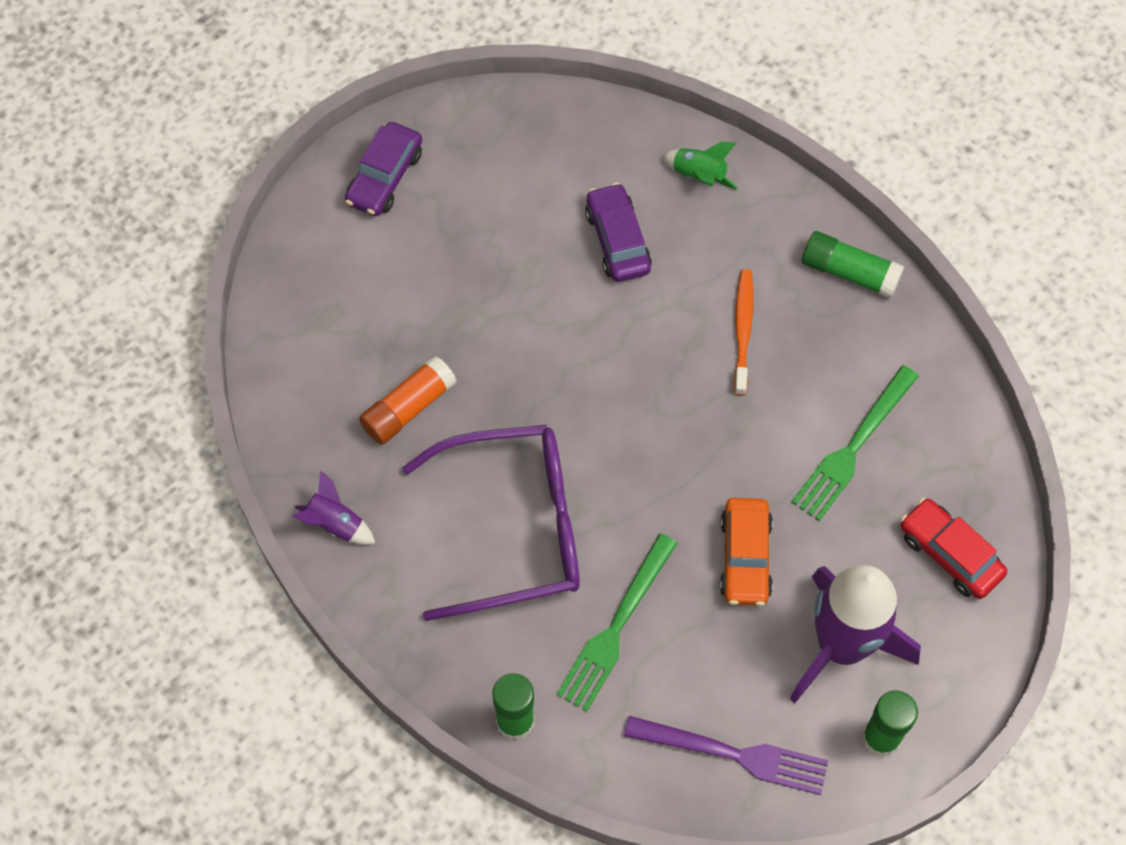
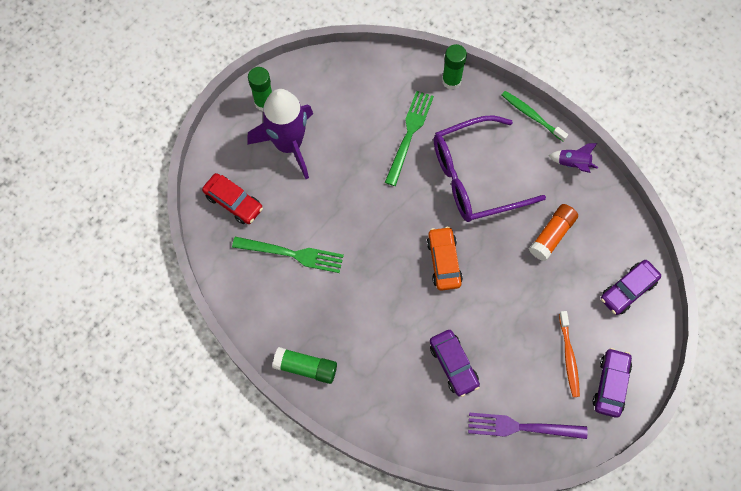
camera: 170 degrees right, 5 degrees up
purple fork [624,716,828,795] -> purple fork moved to [468,412,587,439]
green rocket [662,142,738,190] -> none
orange car [720,498,773,606] -> orange car moved to [427,226,463,291]
orange toothbrush [734,269,753,396] -> orange toothbrush moved to [559,311,580,397]
green fork [792,365,919,521] -> green fork turned 75 degrees clockwise [232,237,344,273]
none -> green toothbrush [502,91,568,142]
none -> purple car [601,260,661,315]

